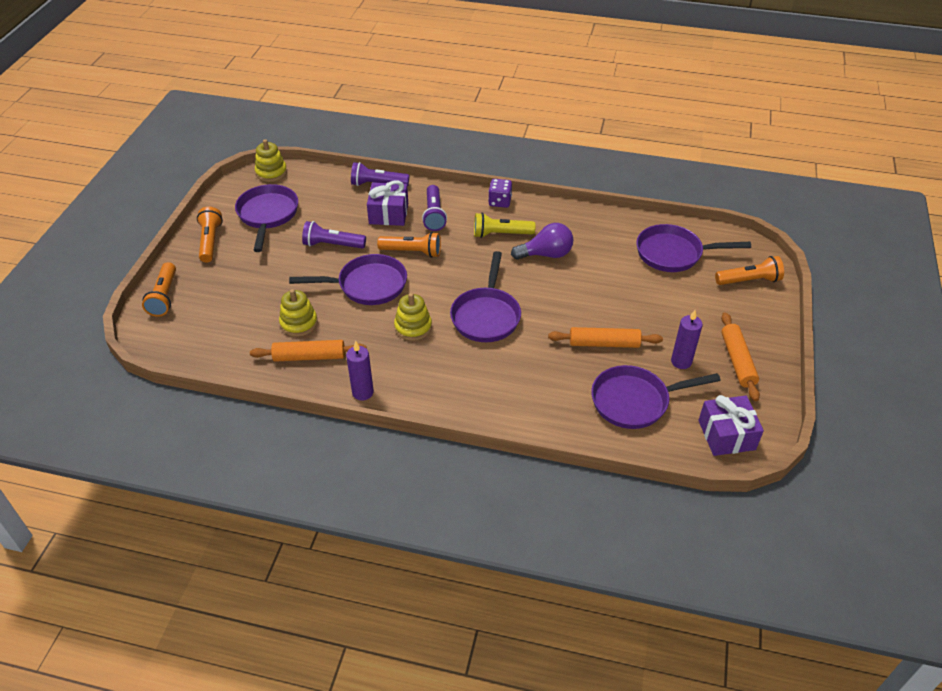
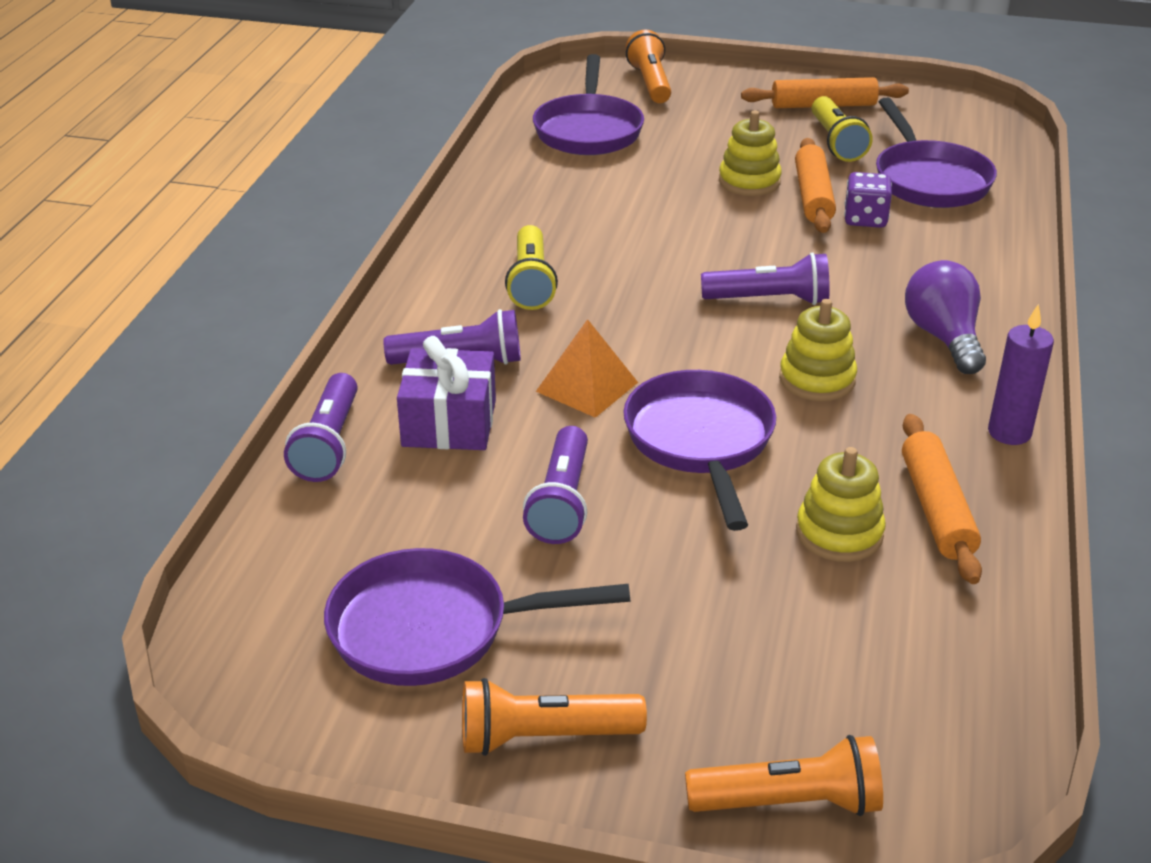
camera: 90 degrees left, 10 degrees down
yellow stacking toy [255,139,287,182] -> yellow stacking toy moved to [719,111,782,196]
orange flashlight [377,232,441,258] -> orange pyramid [536,319,638,418]
purple pan [450,251,521,342] -> purple flashlight [701,252,830,305]
purple dice [488,179,512,208] -> purple dice moved to [844,172,892,228]
purple light bulb [511,223,573,260] -> purple light bulb moved to [905,260,986,374]
purple candle [671,310,703,369] -> yellow flashlight [812,96,873,162]
purple gift [698,395,764,456] -> none

